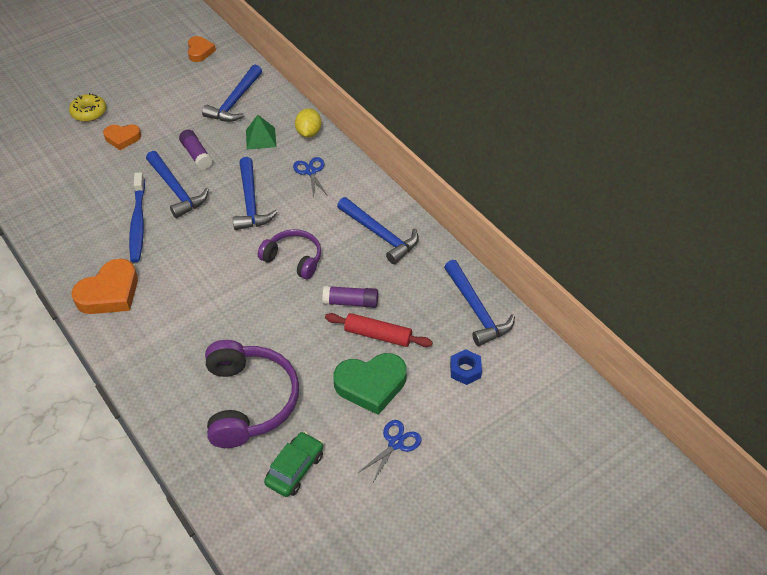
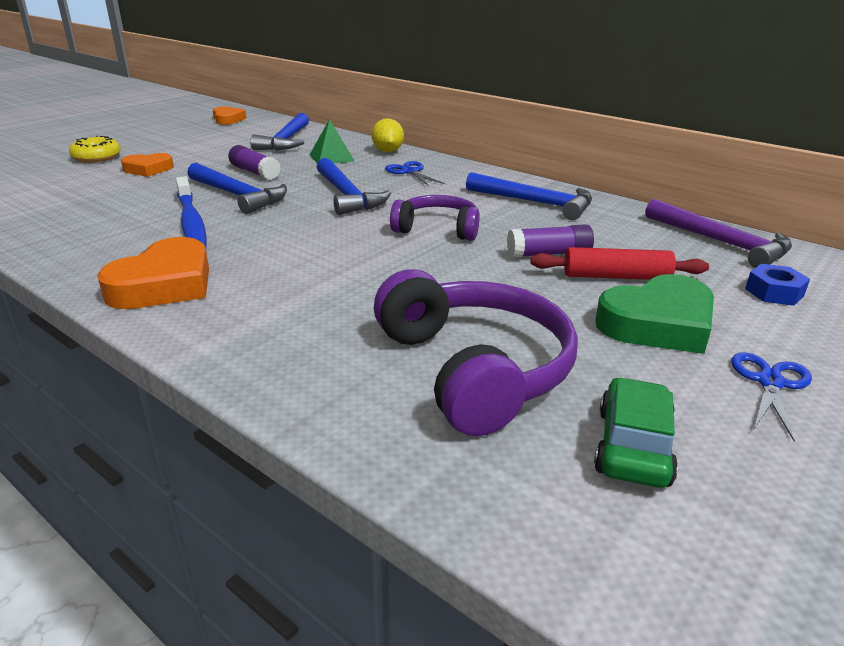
camera: 15 degrees left, 20 degrees down
blue hammer [444,260,515,346] -> purple hammer [645,199,792,268]

